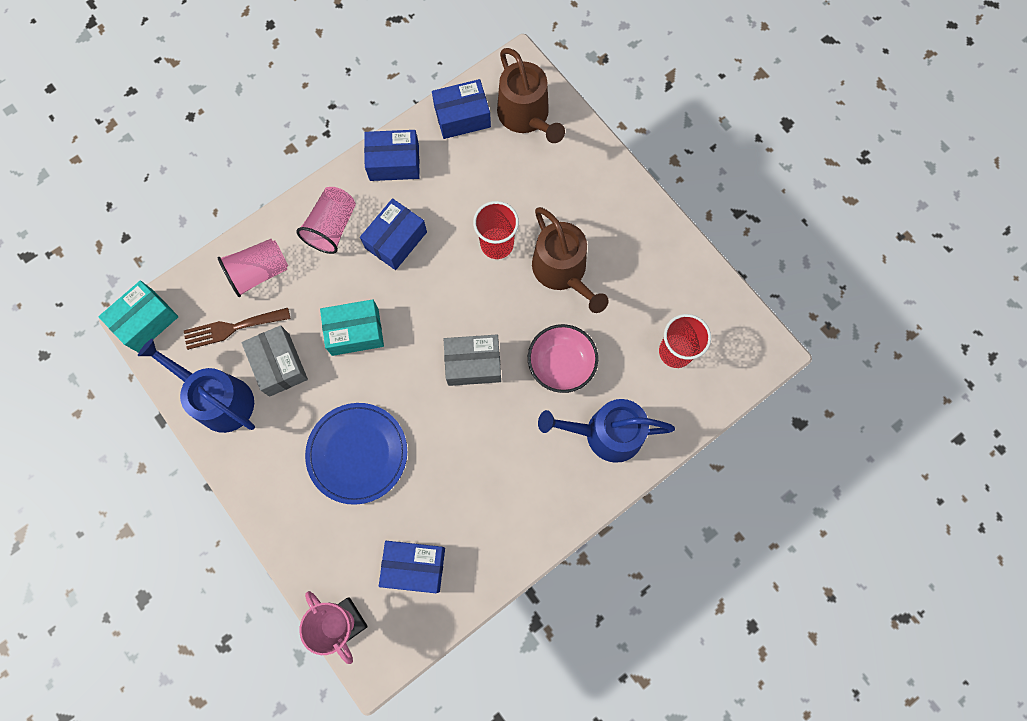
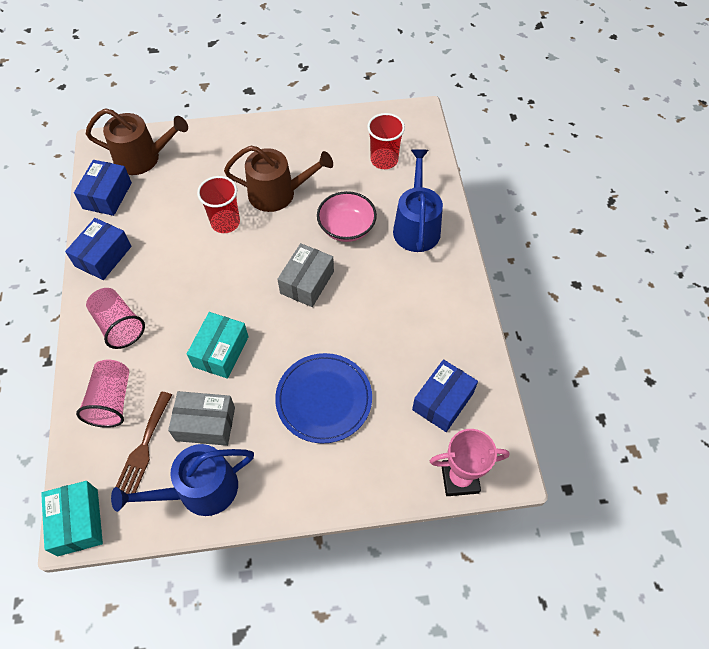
camera: 60 degrees left, 15 degrees down
blue box [360,198,427,270] -> none
blue watering can [538,399,675,463] -> blue watering can turned 150 degrees clockwise [393,149,443,252]

